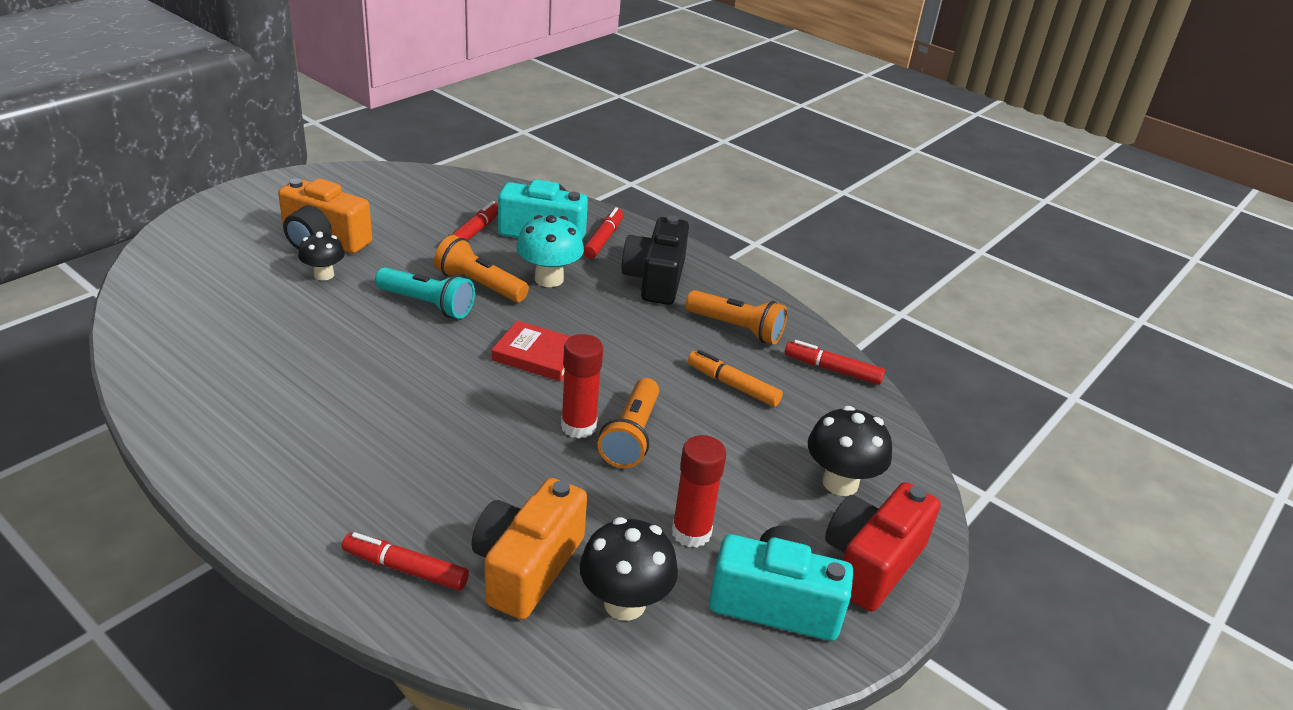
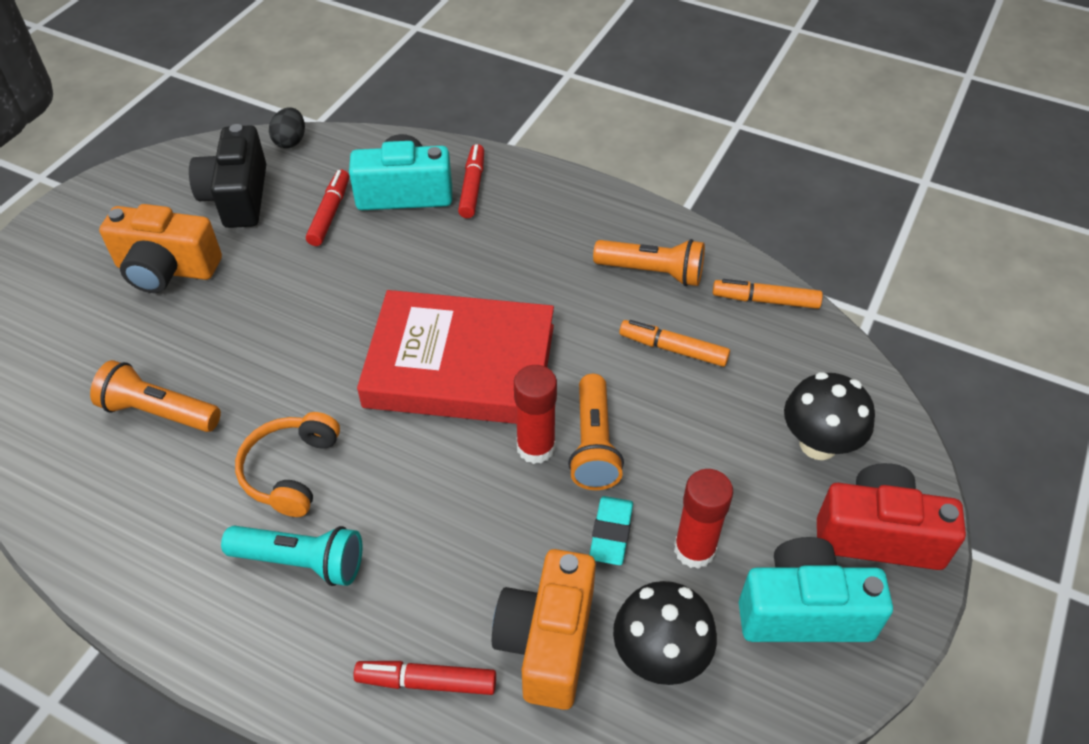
camera: 10 degrees left, 15 degrees up
black mushroom [298,231,345,280] -> none
turquoise flashlight [375,267,475,319] -> turquoise flashlight moved to [221,526,363,586]
orange flashlight [434,235,529,302] -> orange flashlight moved to [90,360,221,432]
red book [492,320,572,382] -> red book [357,290,554,424], size x2.09
turquoise mushroom [516,215,584,287] -> none
black camera [621,215,689,305] -> black camera moved to [189,124,266,228]
red marker [785,340,885,385] -> orange marker [713,279,823,309]
red camera [825,482,941,612] -> red camera turned 75 degrees clockwise [817,463,966,570]
none -> orange headphones [235,412,340,517]
none -> black egg [269,108,305,148]
none -> turquoise eraser [589,496,633,565]

